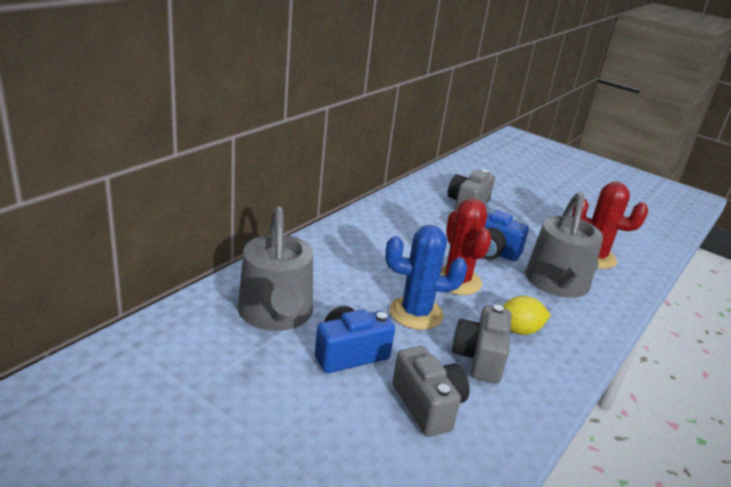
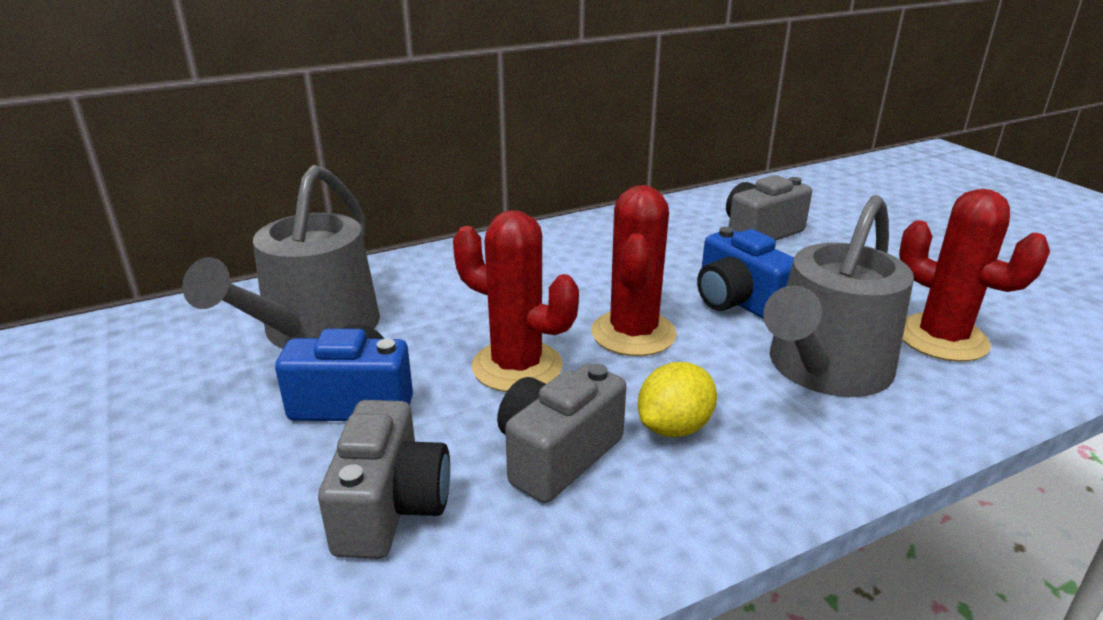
camera: 30 degrees right, 0 degrees up
blue cactus [385,225,467,330] -> red cactus [453,210,579,392]
yellow lemon [503,296,551,335] -> yellow lemon turned 60 degrees counterclockwise [638,362,717,437]

